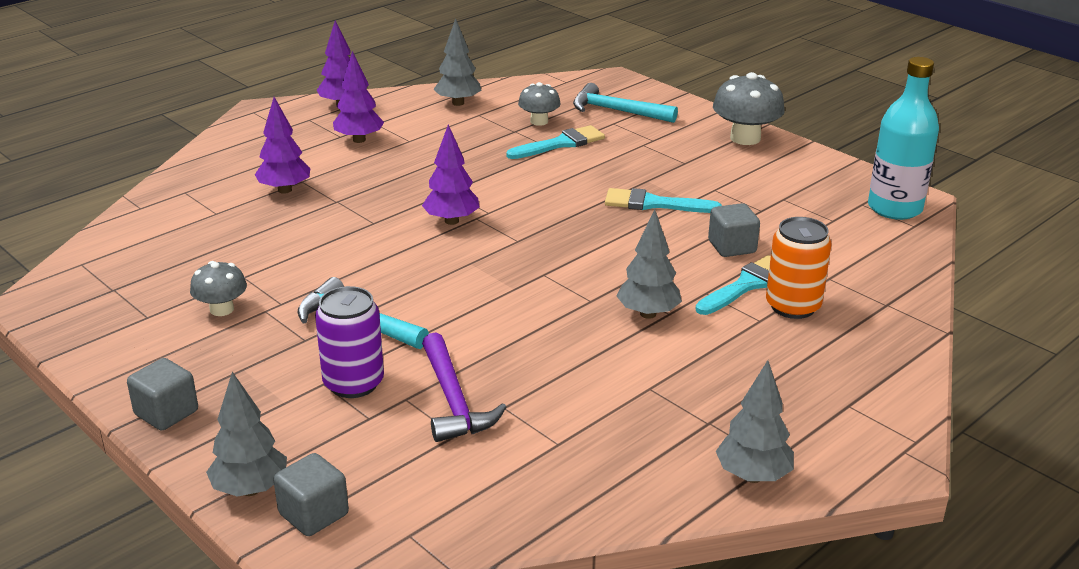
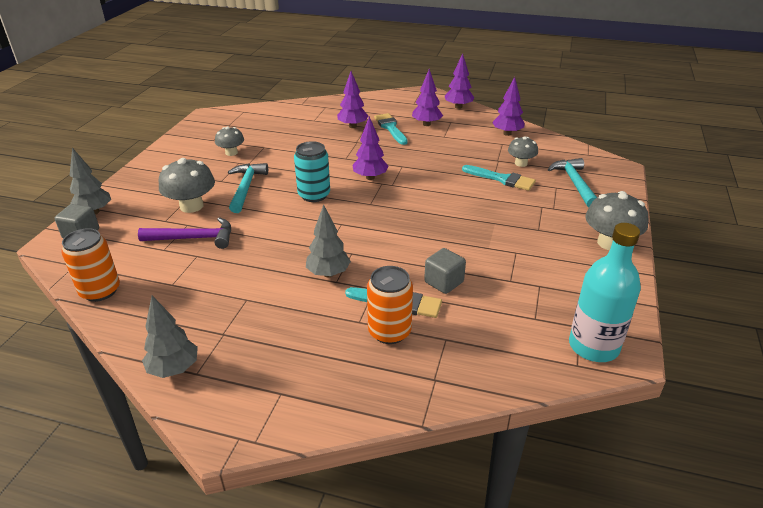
camera: 60 degrees right, 5 degrees up
grey cube [127,358,198,431] -> none
purple can [315,286,384,398] -> grey mushroom [159,158,215,213]
purple hammer [422,333,507,442] -> purple hammer turned 135 degrees counterclockwise [138,217,231,249]
grey tree [433,18,481,106] -> purple tree [492,77,524,136]
turquoise brush [605,188,722,213] -> turquoise brush moved to [374,113,408,145]
none -> orange can [61,228,120,302]
none -> turquoise can [294,141,330,202]

